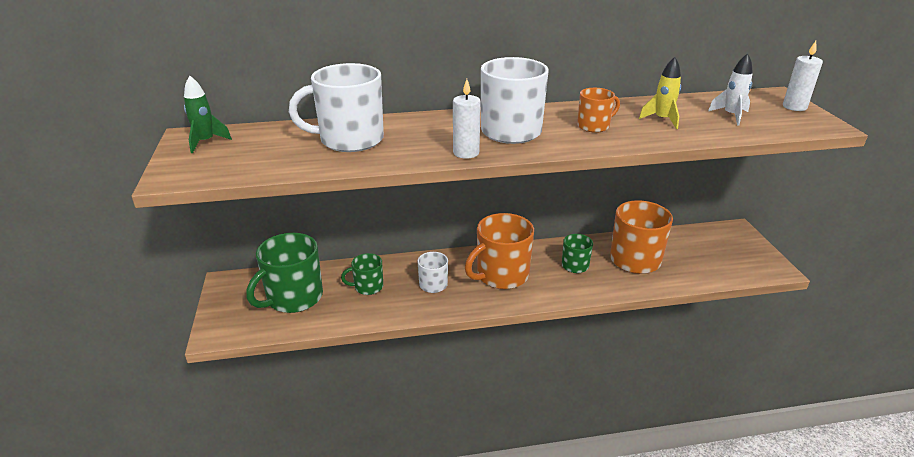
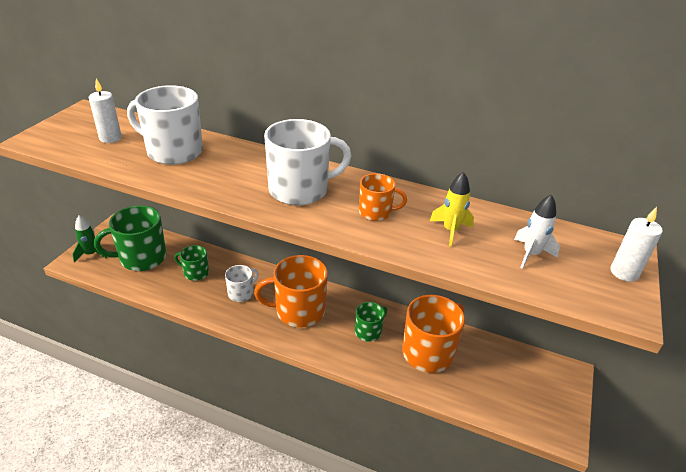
camera: 30 degrees right, 5 degrees up
green rocket [184,76,232,153] -> green rocket moved to [73,215,107,262]
white candle [453,79,481,159] -> white candle moved to [89,79,122,143]

